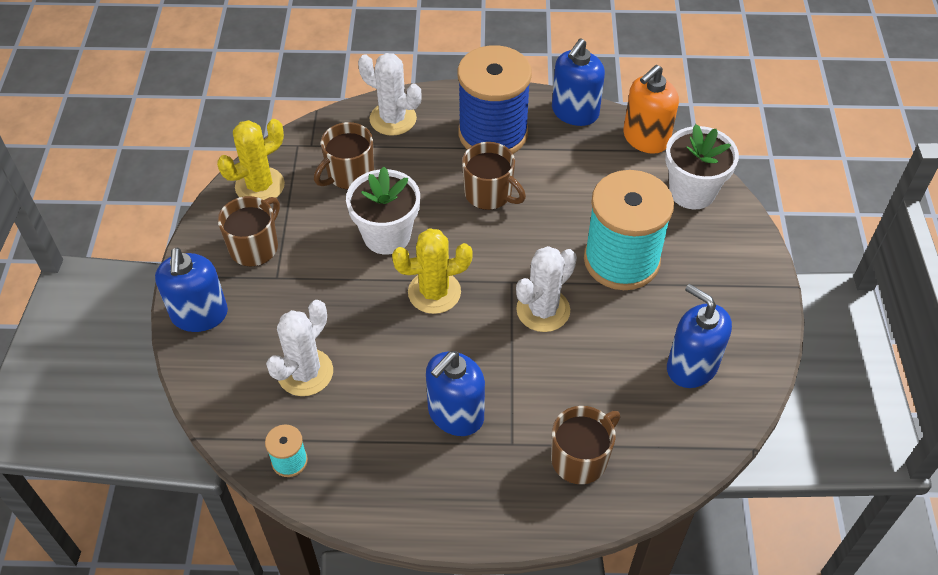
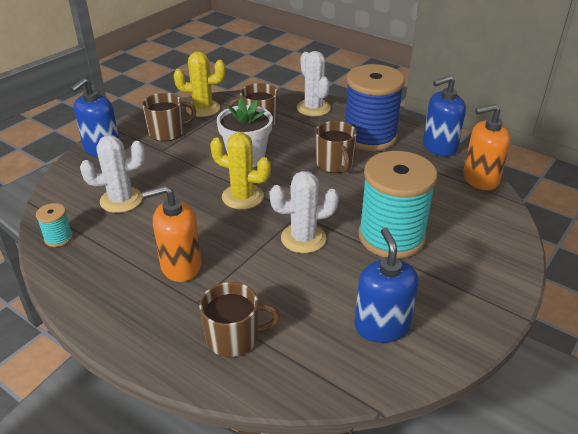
camera: 35 degrees right, 15 degrees down
blue soap dispenser [426,351,485,436] -> orange soap dispenser [142,185,202,282]
white flower pot [665,124,739,209] -> none

